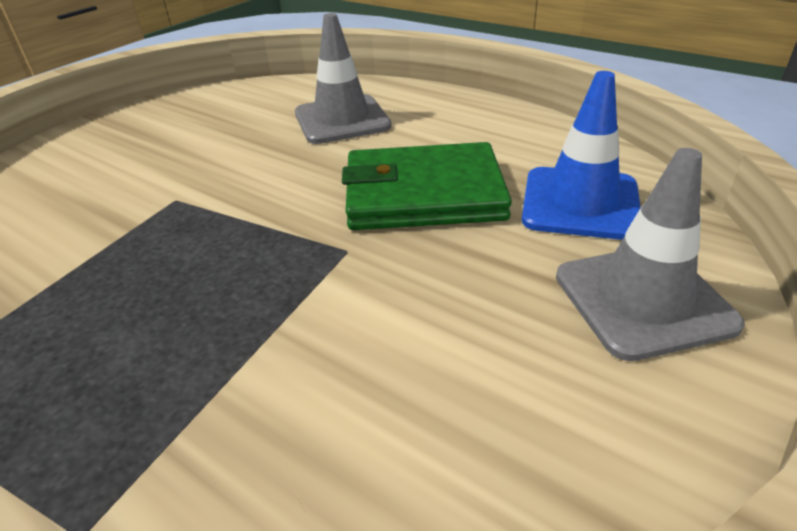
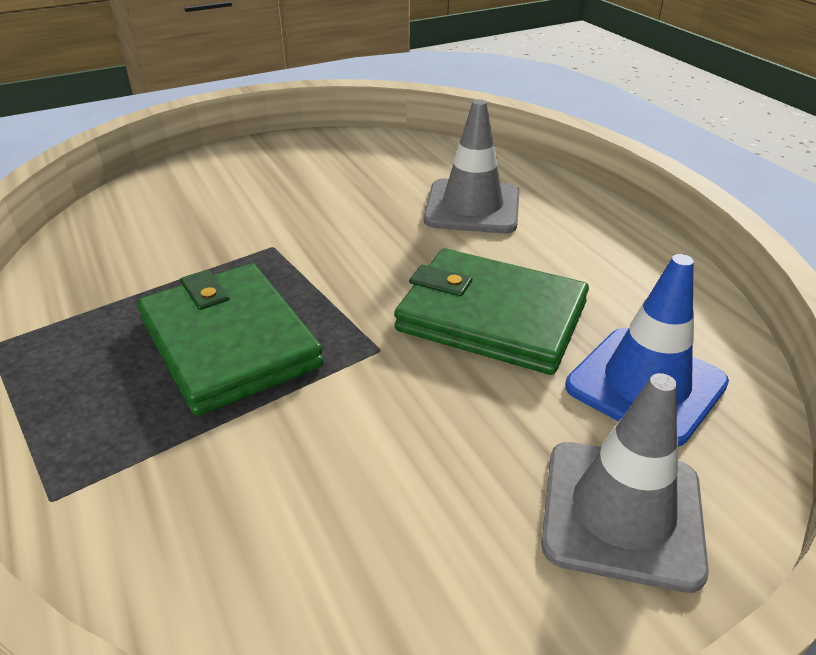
camera: 25 degrees right, 0 degrees up
none -> green wallet [137,263,324,416]

